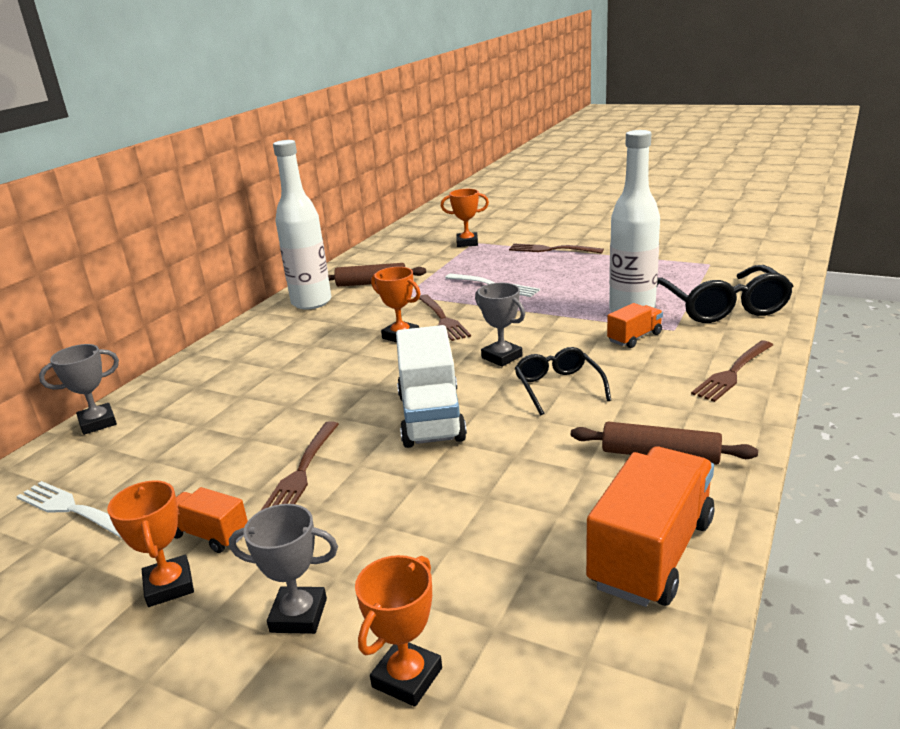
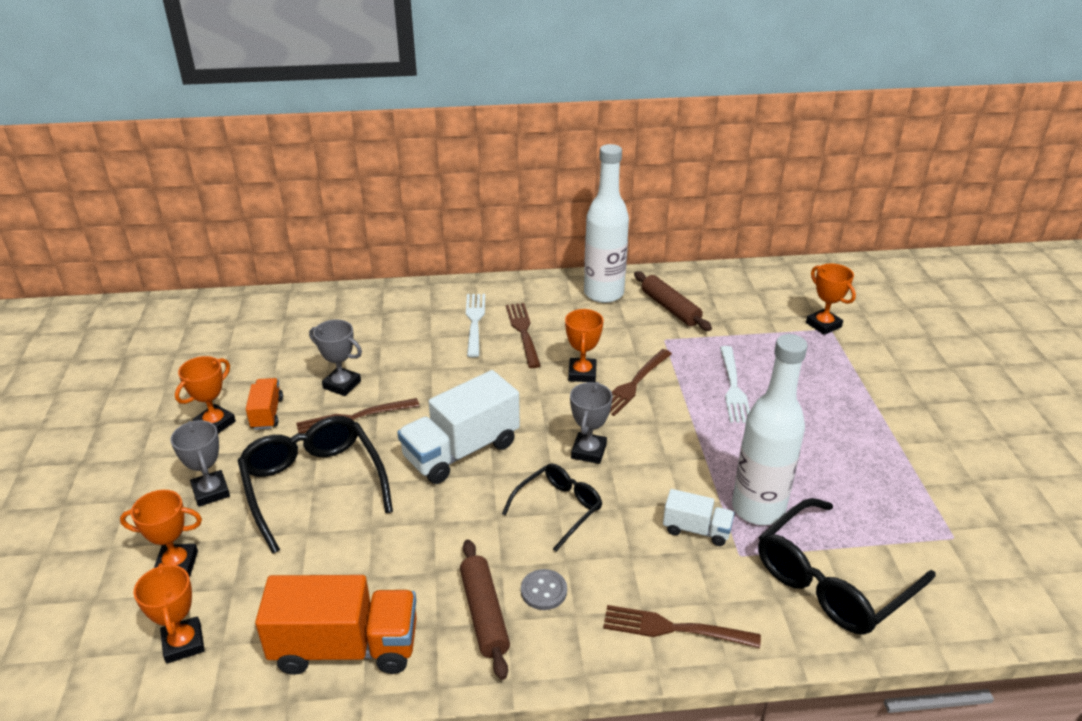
camera: 55 degrees right, 10 degrees up
white fork [16,481,122,538] -> white fork moved to [466,294,485,357]
grey trophy [39,344,119,435] -> grey trophy moved to [309,319,362,396]
brown fork [509,244,604,253] -> brown fork moved to [506,303,541,368]
orange truck [607,303,663,348] -> white truck [663,489,735,546]
none -> orange trophy [133,563,205,663]
none -> black glasses [238,416,393,554]
none -> grey button [521,569,567,610]

